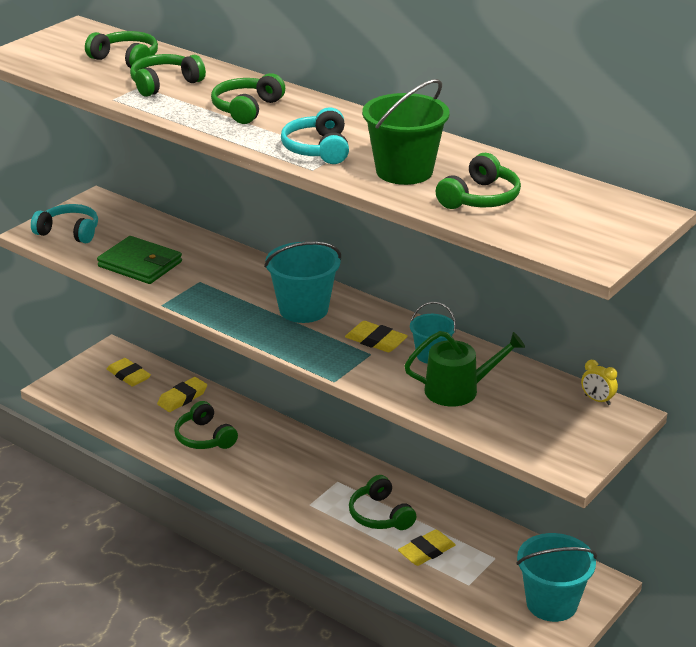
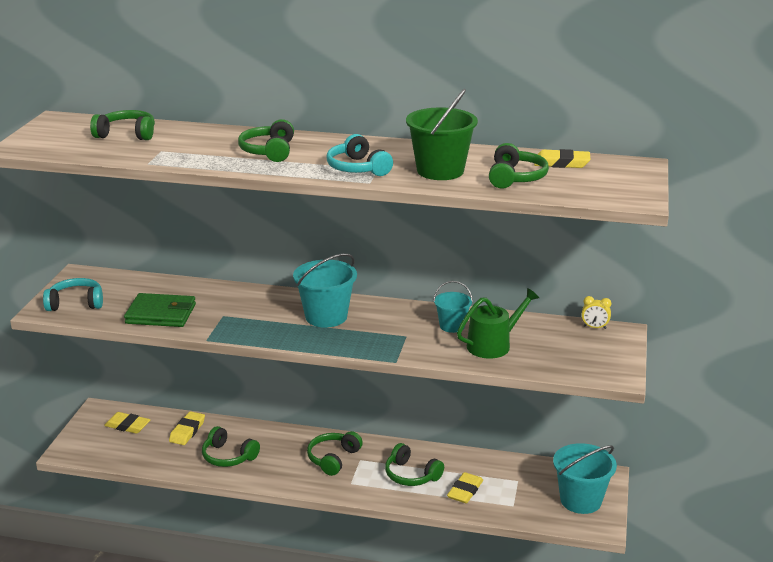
camera: 25 degrees left, 5 degrees down
green headphones [130,54,206,97] -> green headphones moved to [307,431,363,476]
yellow eraser [345,321,408,352] -> yellow eraser moved to [534,149,591,168]

